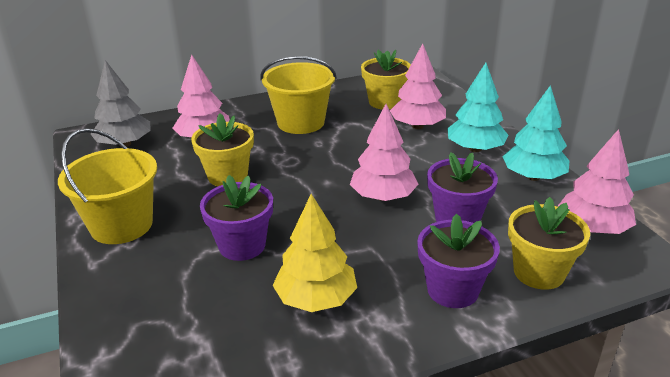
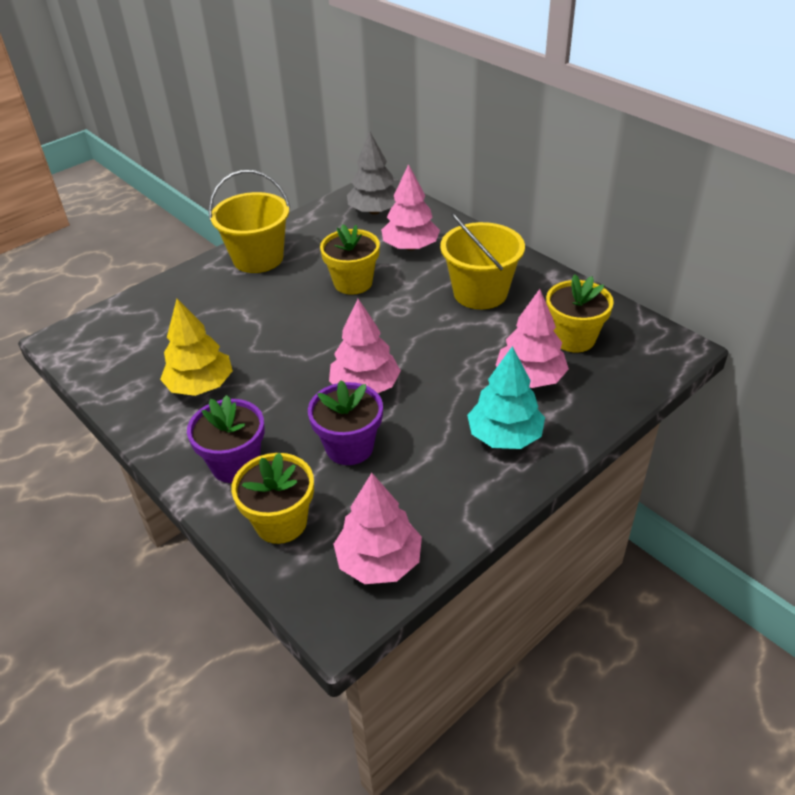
camera: 70 degrees right, 10 degrees up
purple flower pot [200,175,273,261] -> none
turquoise tree [502,85,570,181] -> none

